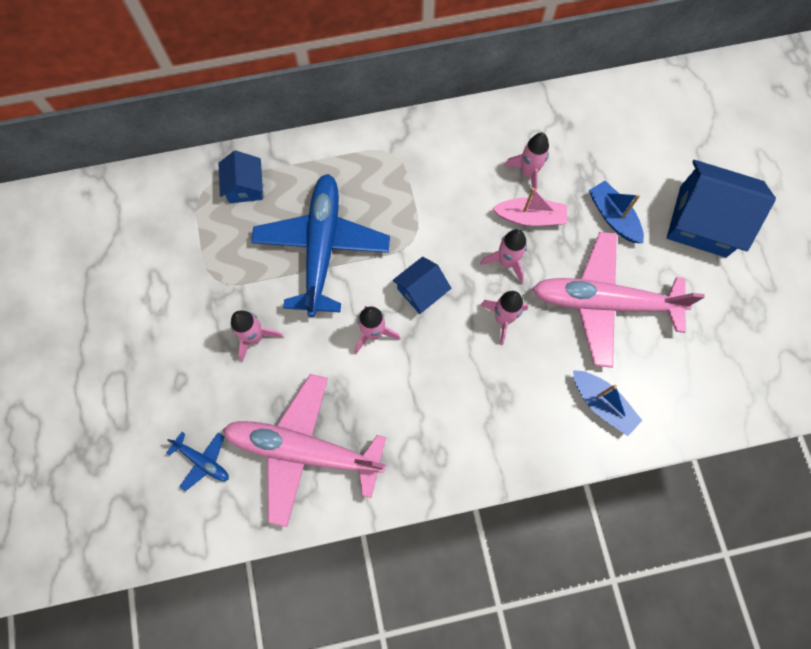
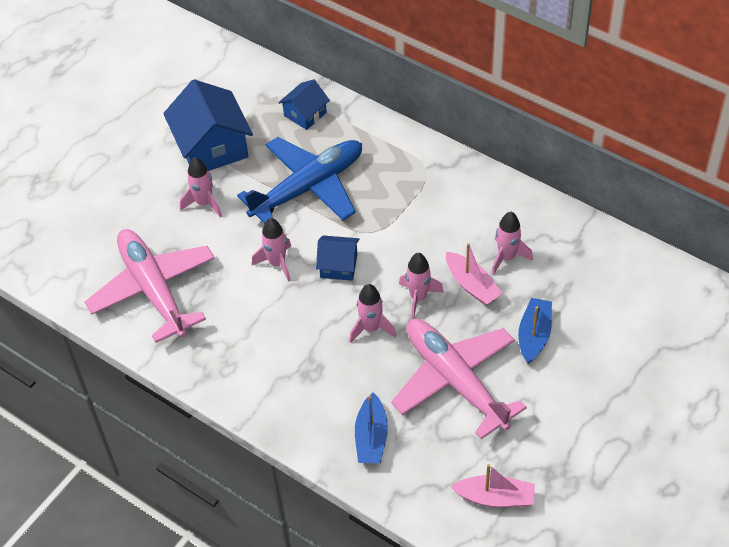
camera: 50 degrees right, 20 degrees down
blue plane [166,432,229,491] -> none
blue house [667,160,776,258] -> blue house moved to [163,79,253,171]
none -> pink boat [450,464,535,507]

